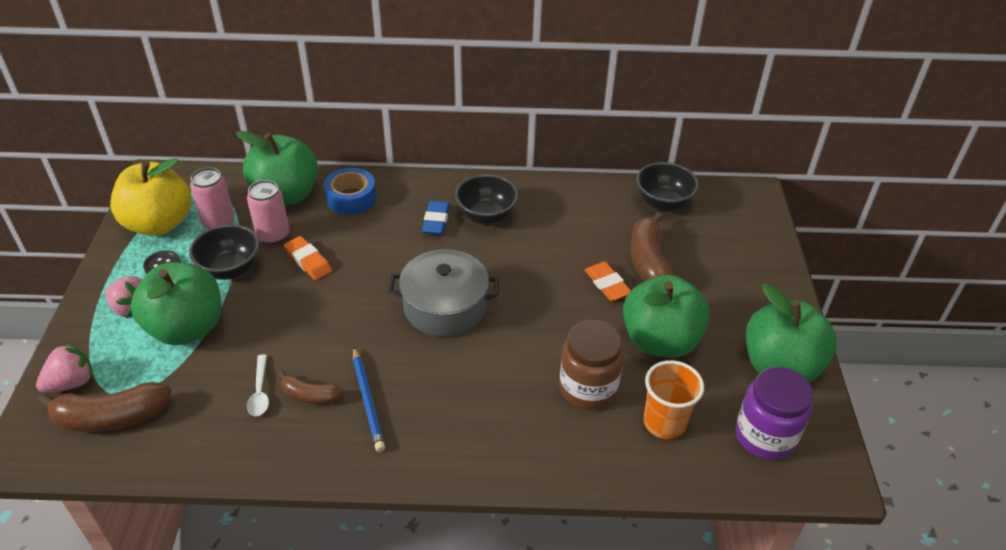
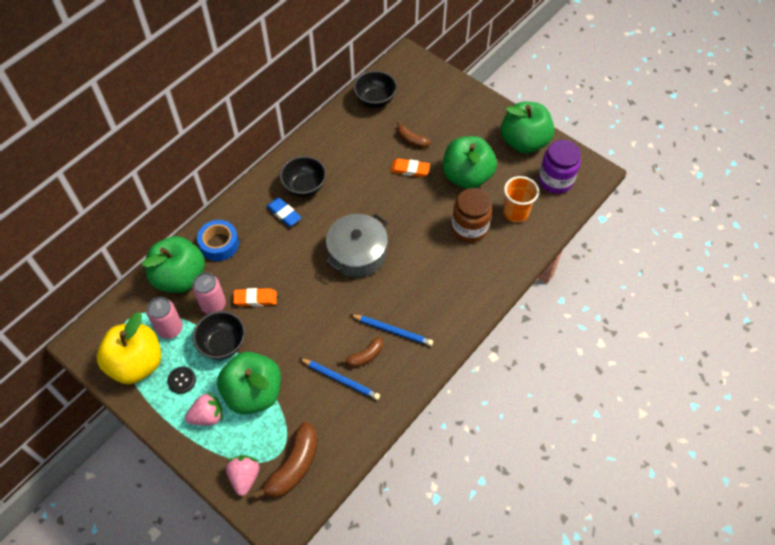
camera: 50 degrees left, 15 degrees up
white spoon [247,354,269,416] -> blue pencil [299,358,380,400]
brown banana [630,212,674,282] -> brown banana [397,122,430,148], size x0.58

